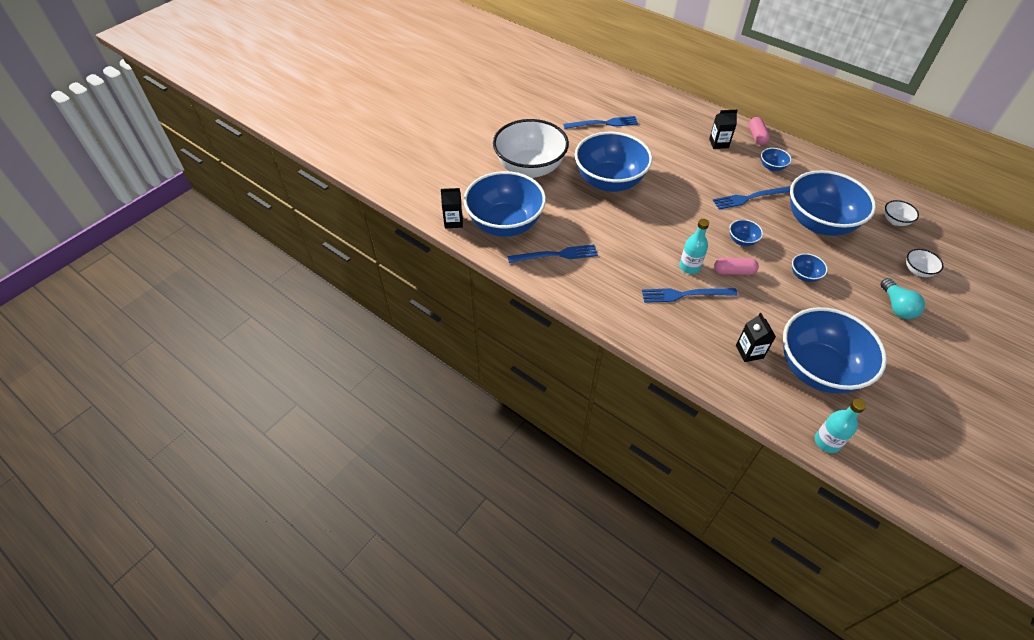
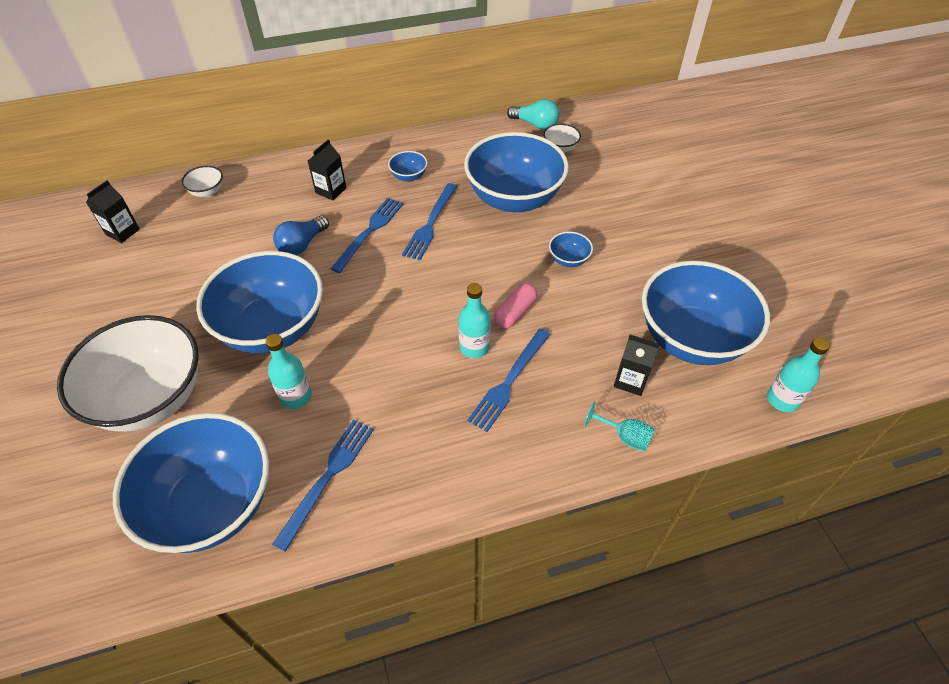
camera: 55 degrees left, 0 degrees up
black carton [441,188,463,228] -> black carton moved to [86,180,140,243]
blue fork [563,116,638,129] -> blue fork moved to [330,198,403,273]
blue bowl [729,219,763,246] -> none
pink capsule [749,117,770,145] -> none
turquoise light bulb [881,278,925,319] -> turquoise light bulb moved to [507,99,559,130]
white bowl [906,249,944,277] -> white bowl moved to [181,166,223,197]
none -> turquoise bottle [265,334,312,409]
none -> blue light bulb [273,216,329,255]
none -> turquoise goblet [584,402,655,452]

